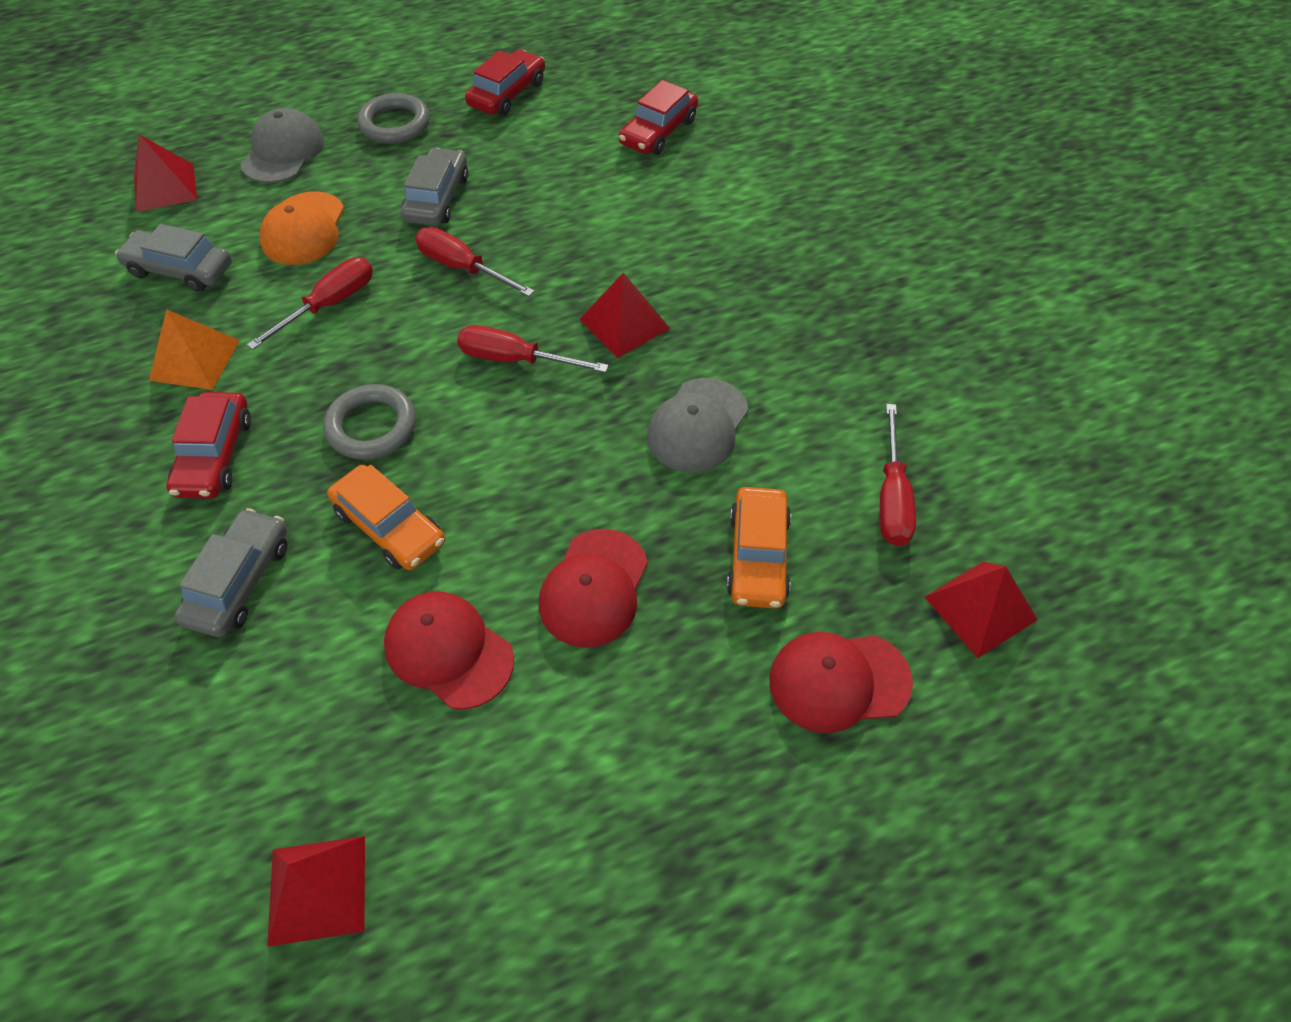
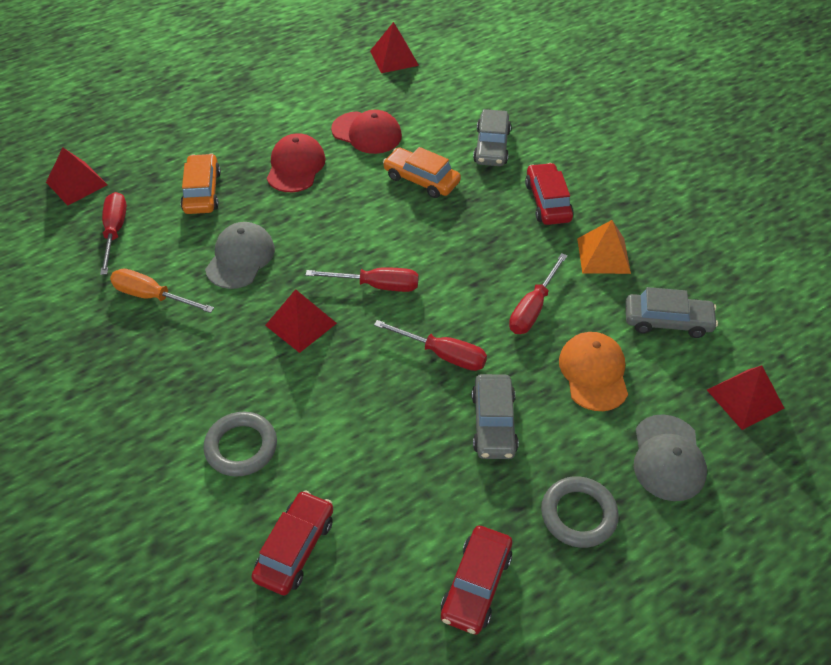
camera: 170 degrees right, 5 degrees down
grey ring [323,384,416,460] -> grey ring moved to [203,412,277,477]
red cap [769,632,913,733] -> none
none -> orange screwdriver [110,268,214,313]

